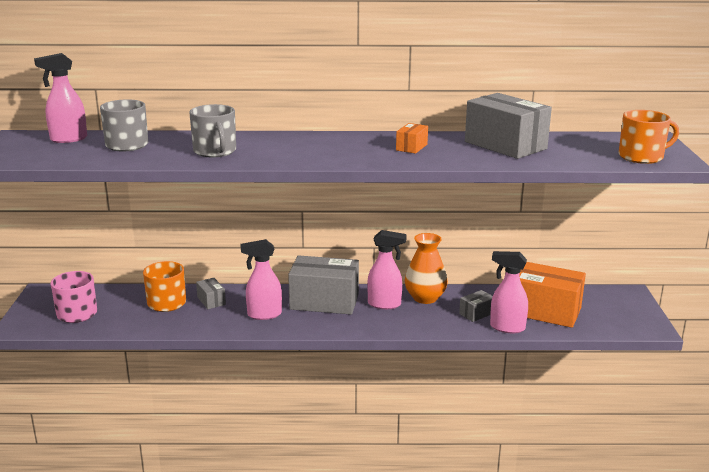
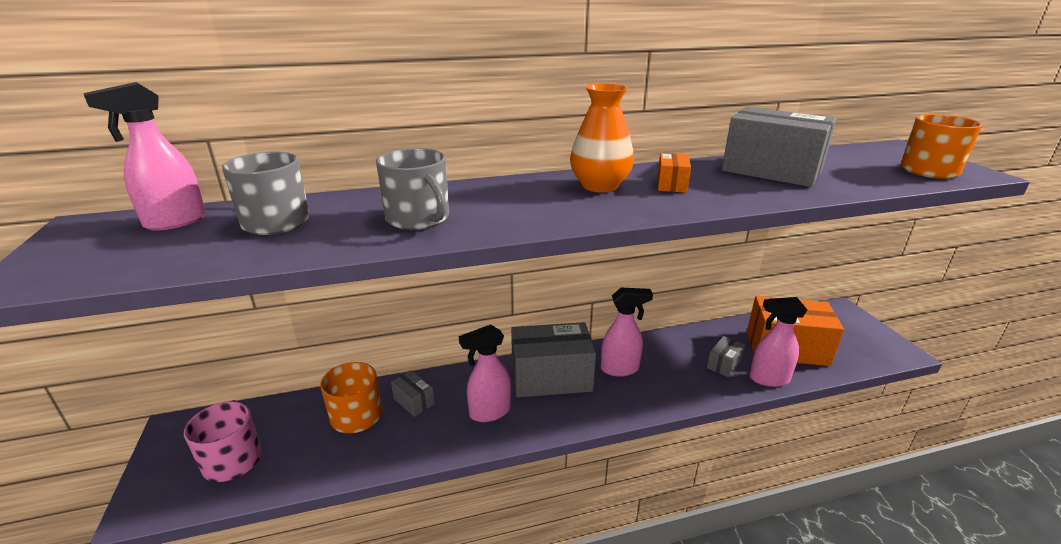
camera: 15 degrees left, 5 degrees up
orange vase [404,233,448,304] -> orange vase moved to [570,83,634,193]

